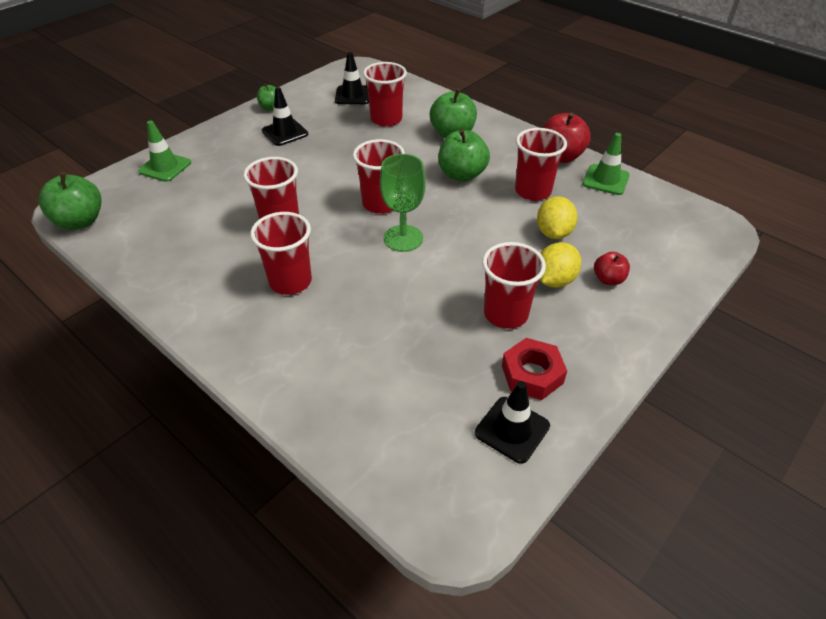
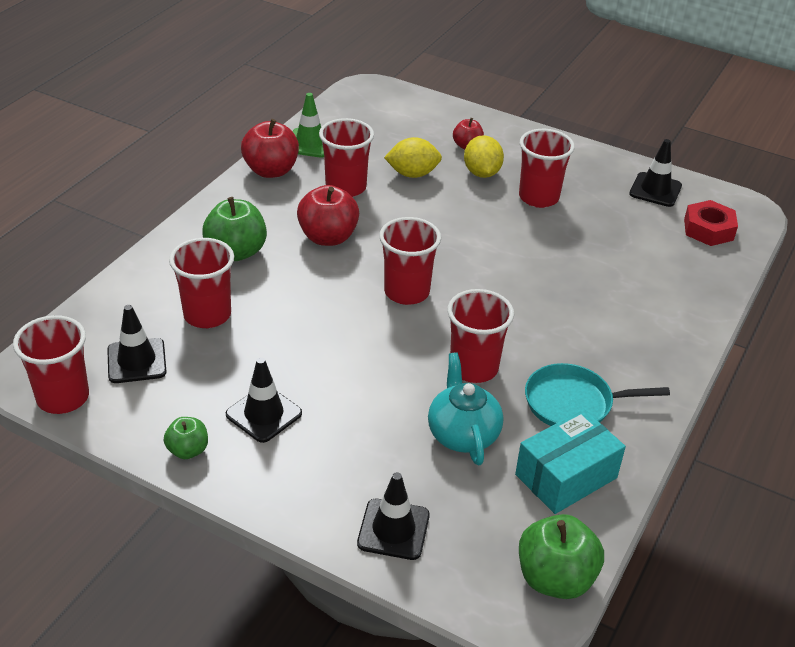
camera: 105 degrees left, 5 degrees down
green traffic cone [138,121,191,182] -> black traffic cone [357,472,430,560]
red cup [250,212,312,295] -> red cup moved to [13,315,89,414]
green goblet [380,154,426,252] -> none
green apple [438,129,490,182] -> red apple [297,185,359,246]
red nut [502,338,567,400] -> red nut moved to [684,200,738,246]
yellow lemon [539,242,581,288] -> yellow lemon turned 60 degrees clockwise [464,135,504,178]
none -> turquoise teapot [428,352,503,465]
none -> turquoise box [515,409,626,514]
none -> turquoise pan [525,363,670,426]

